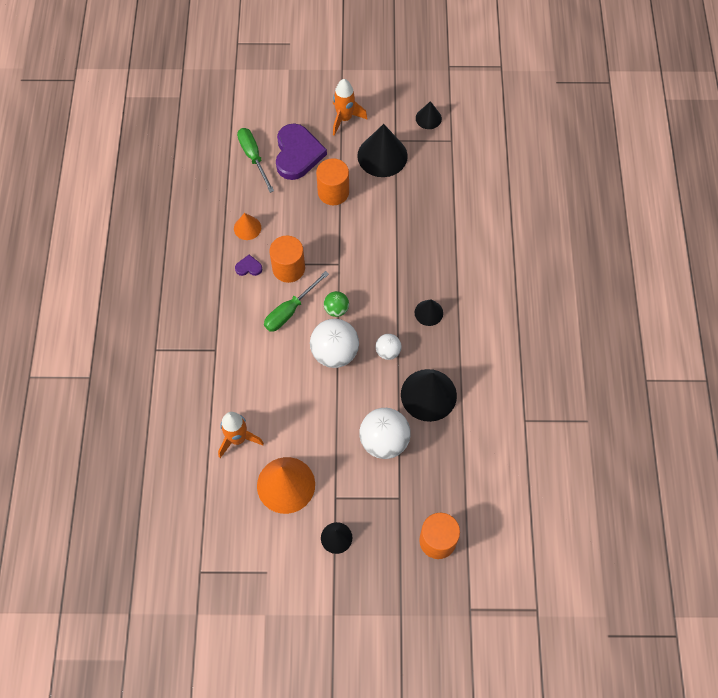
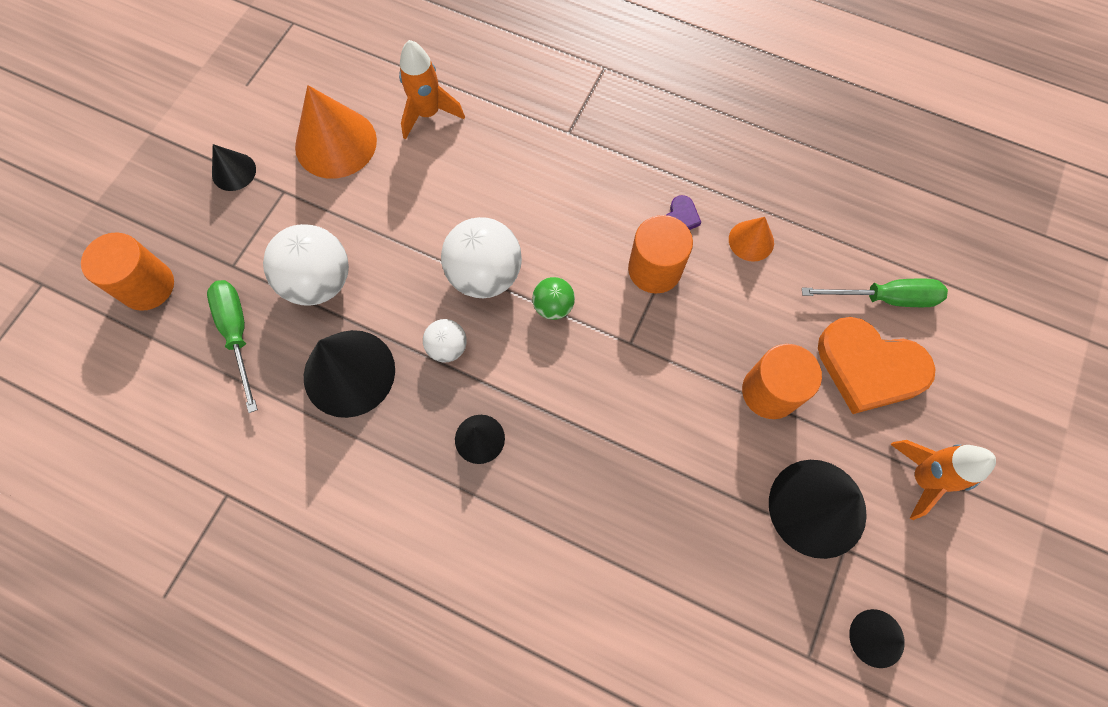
camera: 115 degrees right, 5 degrees up
green screwdriver [264,271,329,332] -> green screwdriver moved to [207,280,258,413]
purple heart [276,123,327,180] -> orange heart [818,317,936,414]

